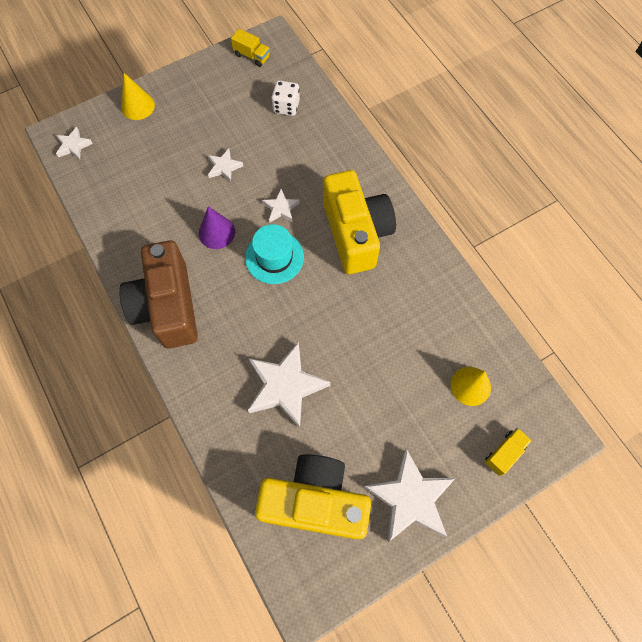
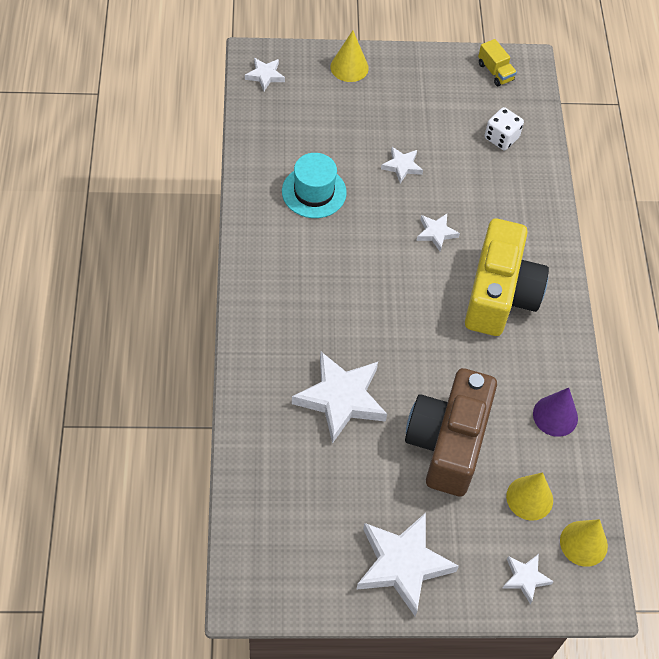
camera: 25 degrees right, 10 degrees down
brown camera [119,240,198,348] -> brown camera moved to [405,368,497,497]
purple cone [199,206,235,249] -> purple cone moved to [533,388,578,437]
turquoise hat [245,224,304,284] -> turquoise hat moved to [282,153,347,218]
yellow camera [255,454,371,539] -> none
yellow truck [485,428,532,476] -> white star [502,554,554,604]
none -> yellow cone [560,519,608,567]

